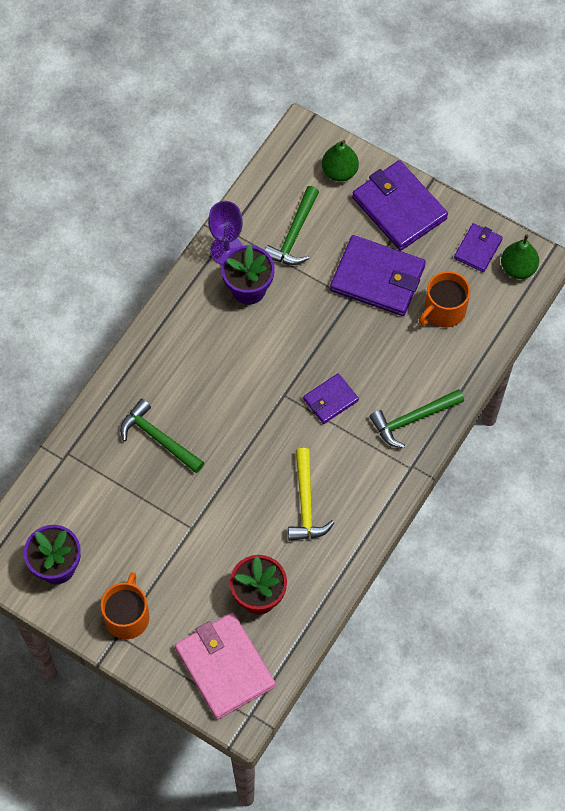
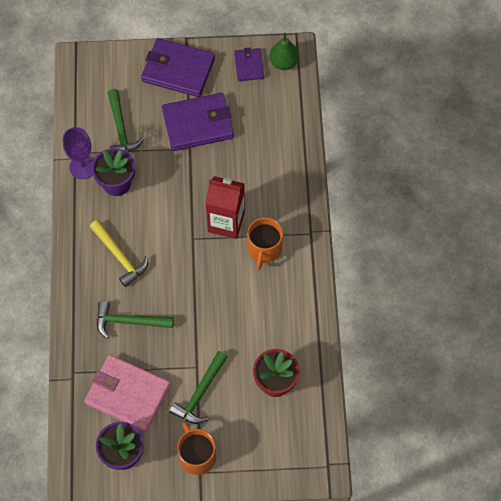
camera: 35 degrees left, 0 degrees up
pink wallet [175,612,276,720] -> pink wallet moved to [84,355,170,432]
yellow hammer [288,448,334,541] -> yellow hammer moved to [90,220,148,287]
purple wallet [303,373,359,424] -> red carton [205,176,245,239]
green pear [322,140,359,181] -> none
green hammer [369,389,464,448] -> green hammer moved to [169,351,227,424]
orange mug [419,271,470,328] -> orange mug moved to [247,217,283,270]

